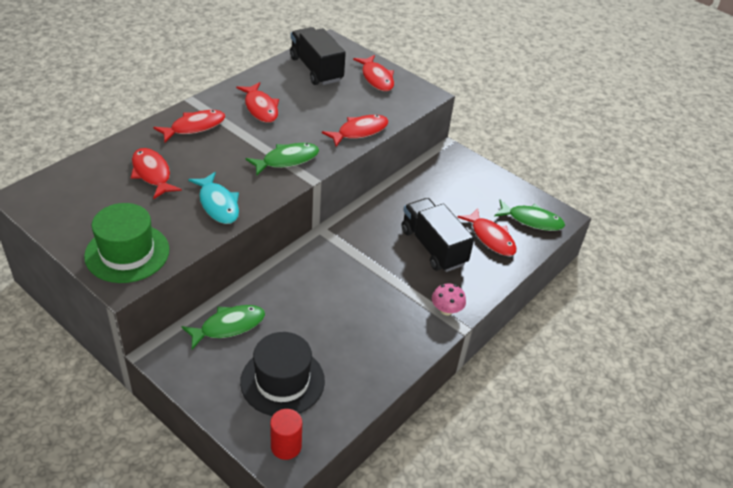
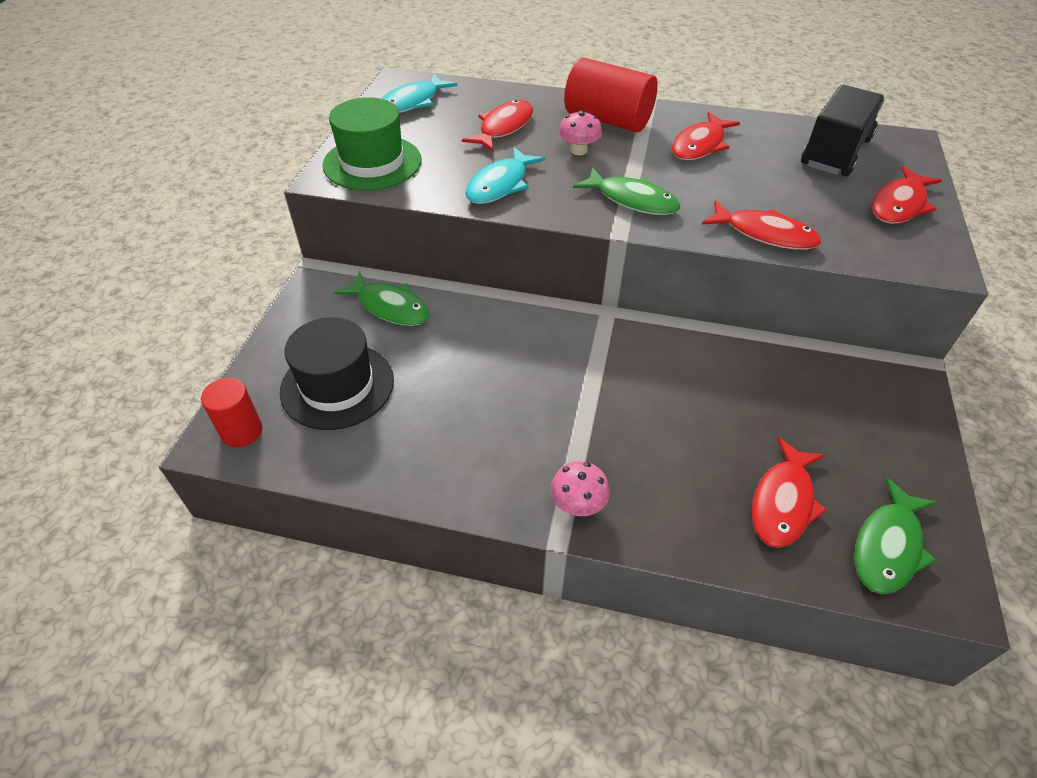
camera: 65 degrees right, 5 degrees up
red fish [153,110,226,142] -> red cylinder [564,57,658,132]
black truck [402,198,474,272] -> none
green fish [494,200,565,231] -> green fish turned 45 degrees clockwise [854,477,937,594]
none -> turquoise fish [381,74,458,113]
none -> pink mushroom [558,110,602,155]

